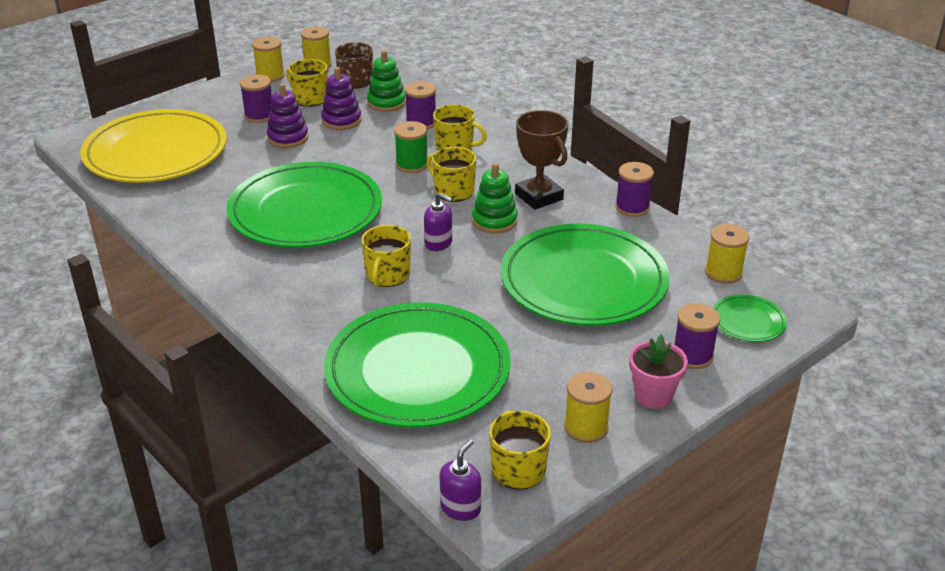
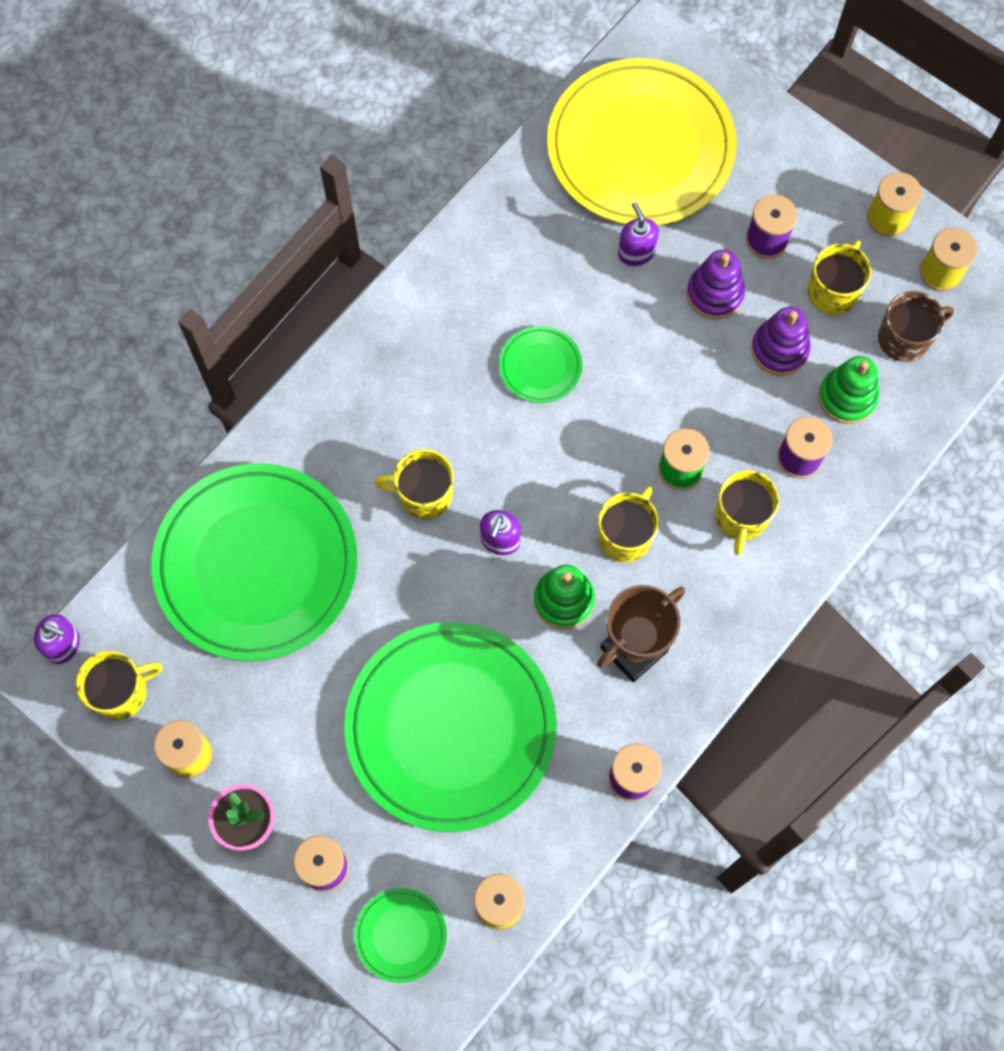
camera: 80 degrees right, 35 degrees up
green plate [227,162,382,248] -> green plate [499,326,582,403], size x0.42
none -> purple soap dispenser [618,202,659,266]

